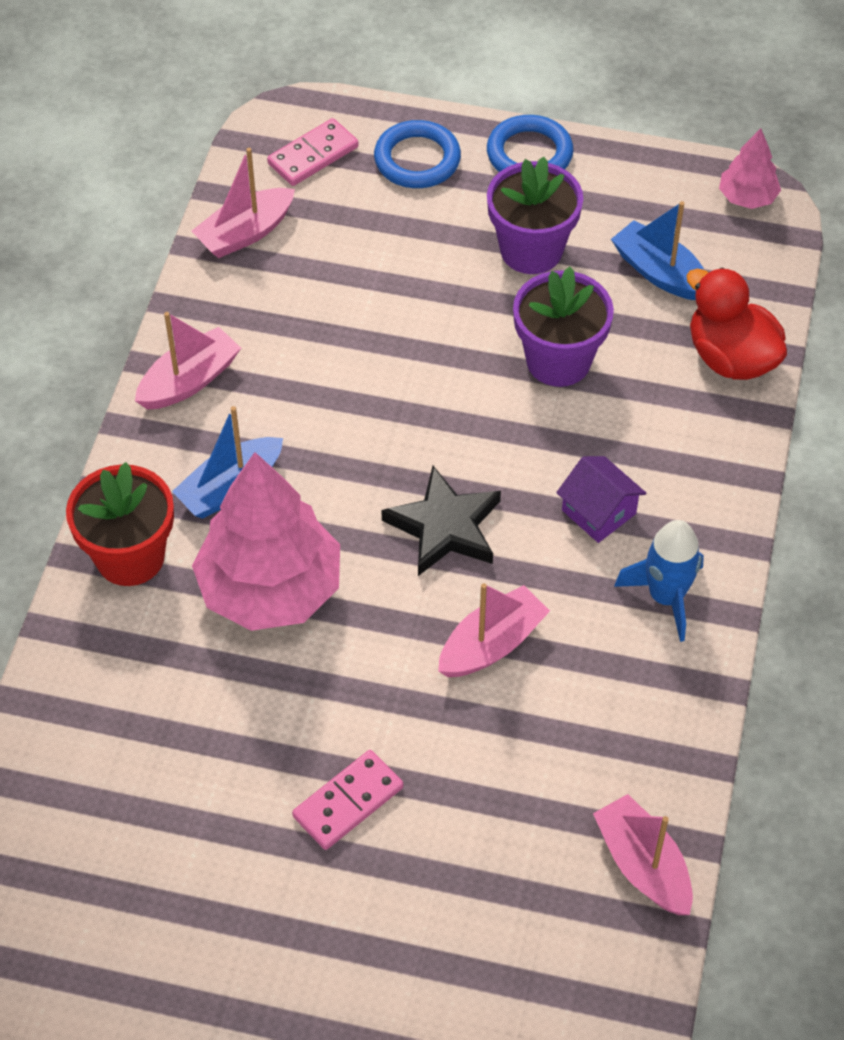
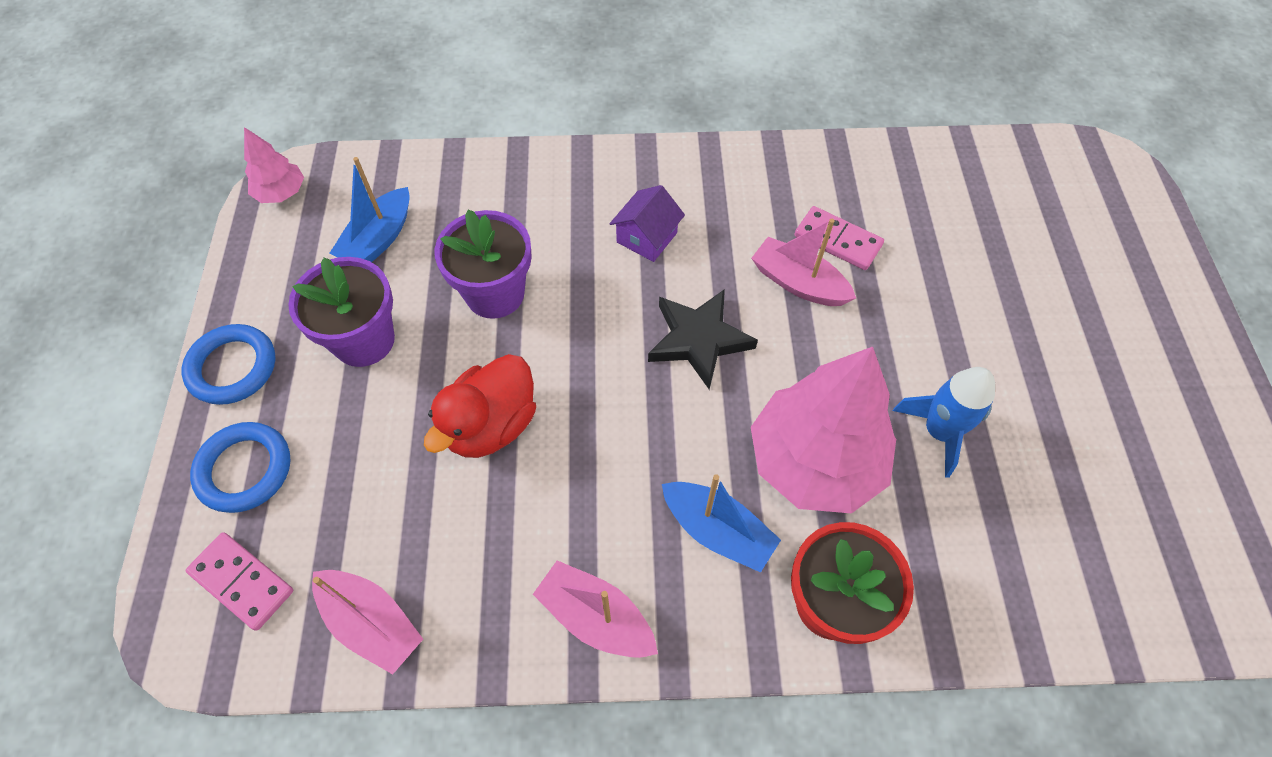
camera: 105 degrees left, 5 degrees up
pink domino [292,750,403,850] -> pink domino moved to [794,206,884,270]
pink boat [593,794,693,915] -> none
blue rocket [614,520,704,642] -> blue rocket moved to [893,367,995,478]
red duck [686,268,787,380] -> red duck moved to [424,354,536,458]

